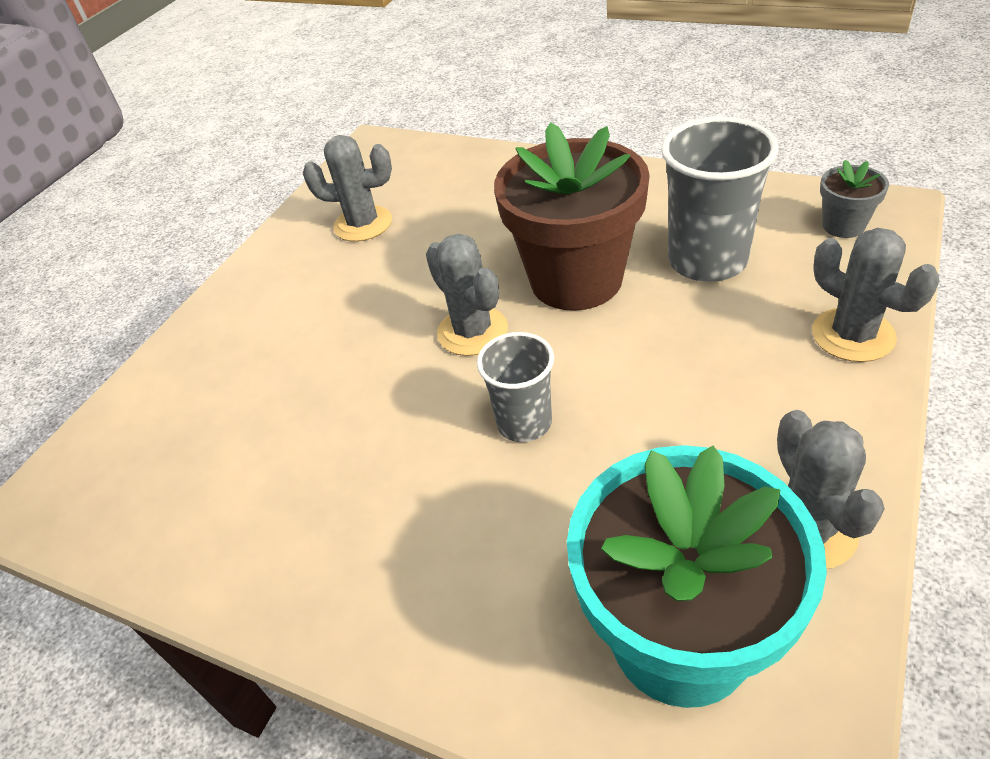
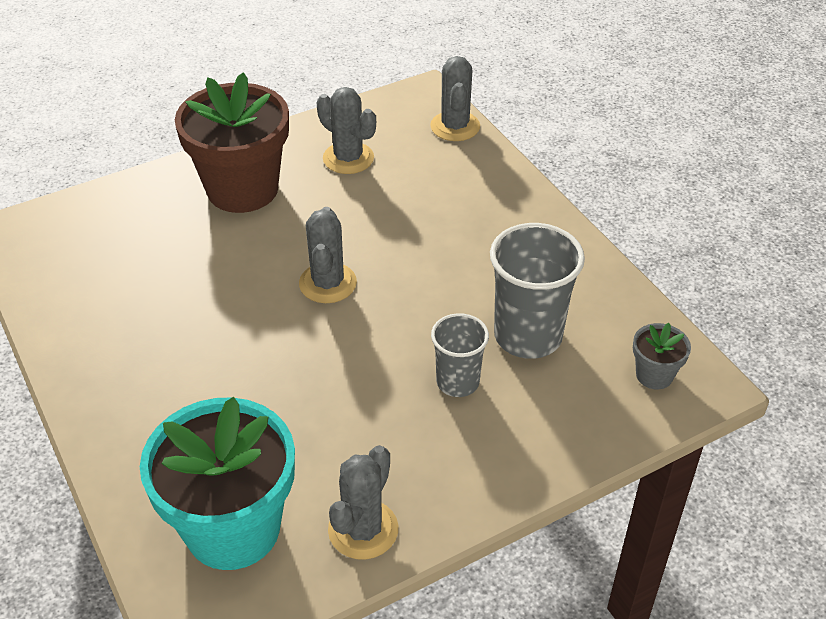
camera: 30 degrees right, 0 degrees up
grey cup [477,332,554,442] -> grey cup moved to [431,313,489,397]
brown flower pot [494,122,650,311] -> brown flower pot moved to [175,72,289,213]
grey cactus [812,228,940,362] -> grey cactus moved to [430,56,480,141]

